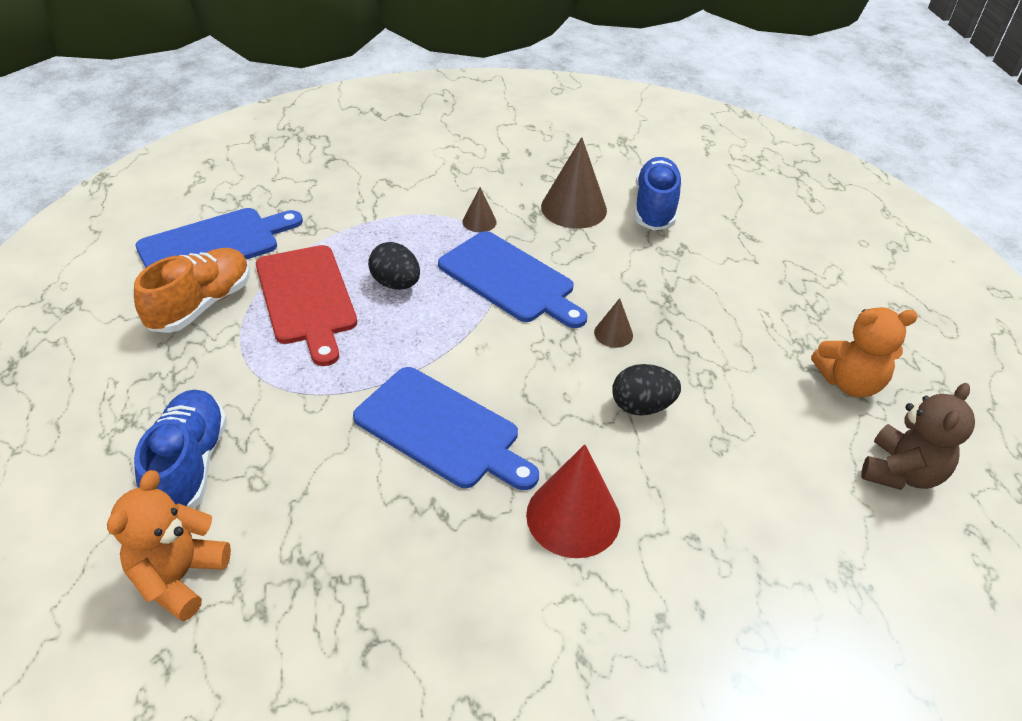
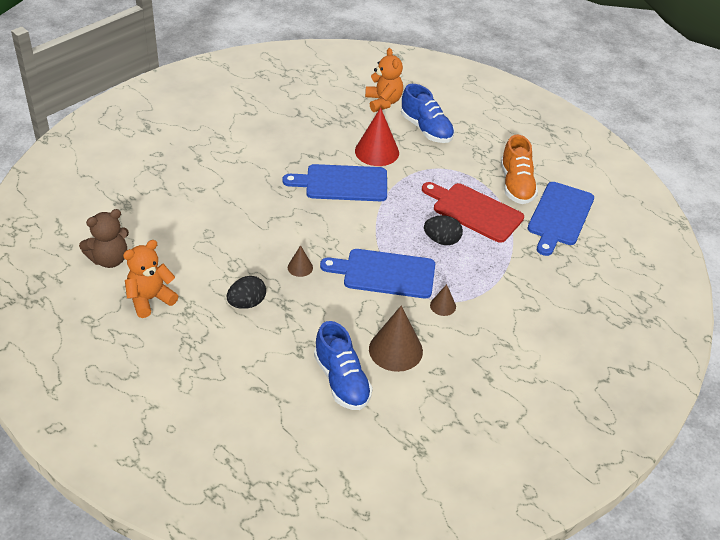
camera: 145 degrees right, 0 degrees up
red cone [526,444,620,558] -> red cone moved to [355,108,399,166]
black egg [612,364,681,416] -> black egg moved to [227,276,266,309]
brown teddy bear [861,383,975,490] -> brown teddy bear turned 120 degrees counterclockwise [79,209,129,268]

